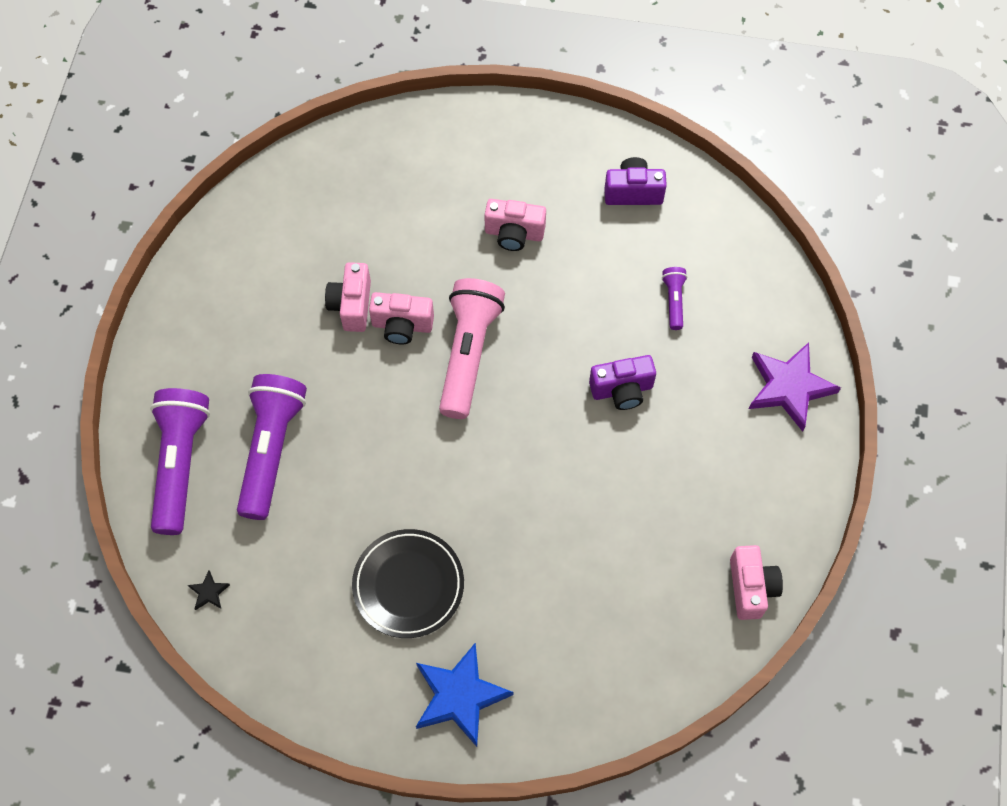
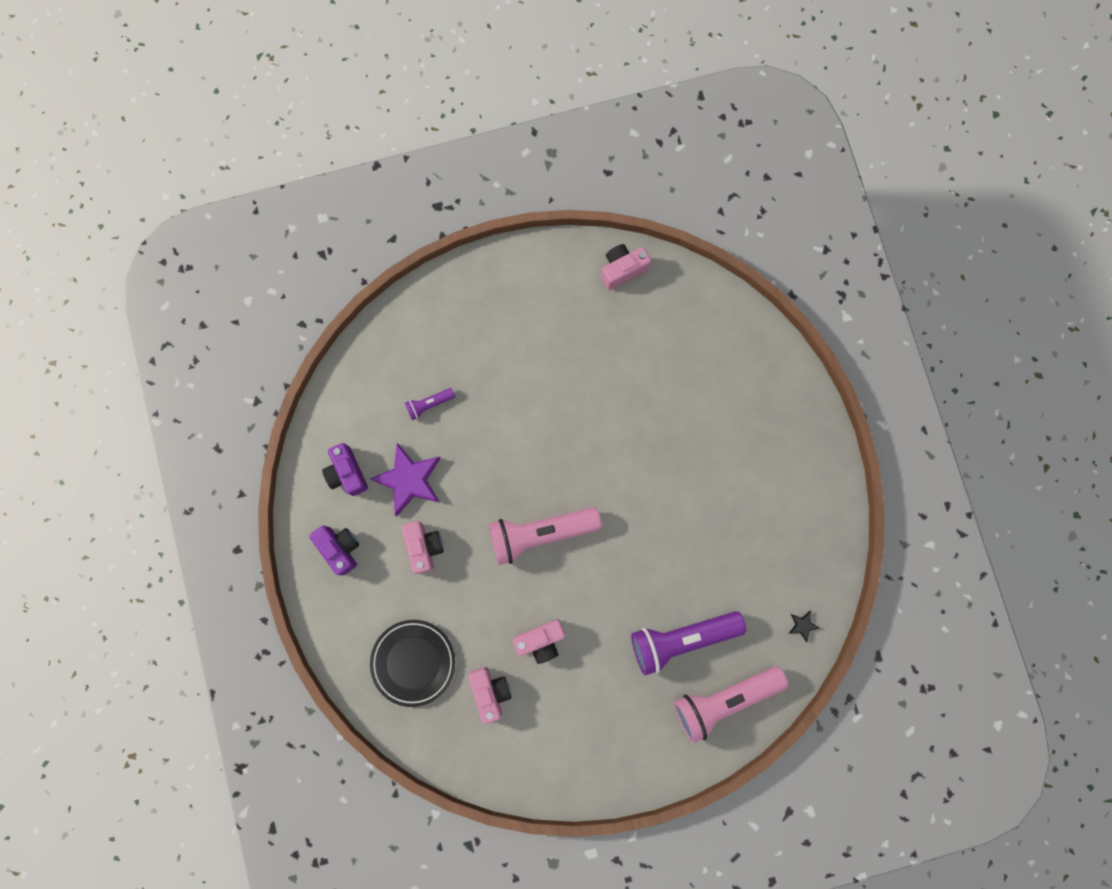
camera: 115 degrees left, 15 degrees up
purple flashlight [150,388,210,535] -> pink flashlight [674,666,788,743]
black plate [352,529,464,638] -> black plate moved to [370,620,455,707]
pink camera [369,292,434,344] -> pink camera moved to [468,667,511,724]
blue star [416,642,513,747] -> none
purple camera [589,355,656,410] -> purple camera moved to [309,526,359,575]
purple star [749,342,841,432] -> purple star moved to [370,443,441,516]

